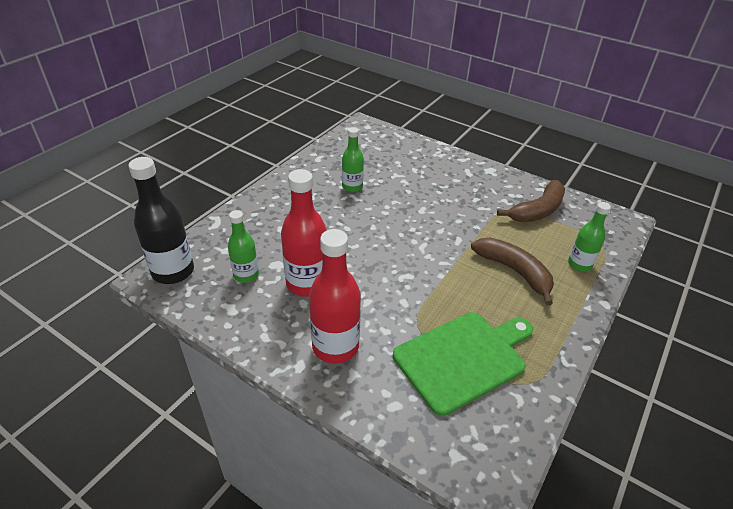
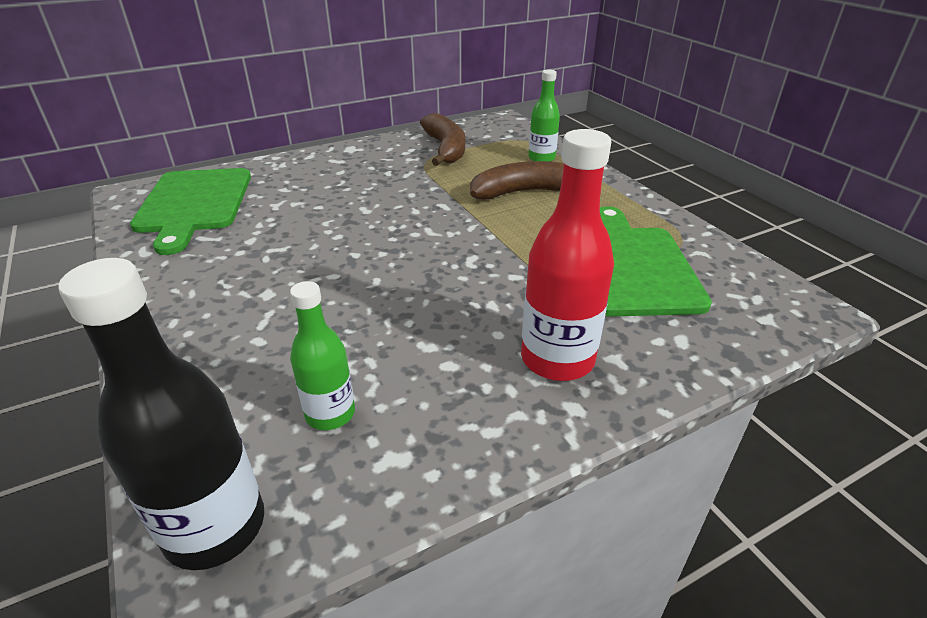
camera: 60 degrees left, 5 degrees down
red bottle [281,169,327,297] -> none
green bottle [342,127,364,192] -> none
none -> green cutting board [130,168,251,255]

